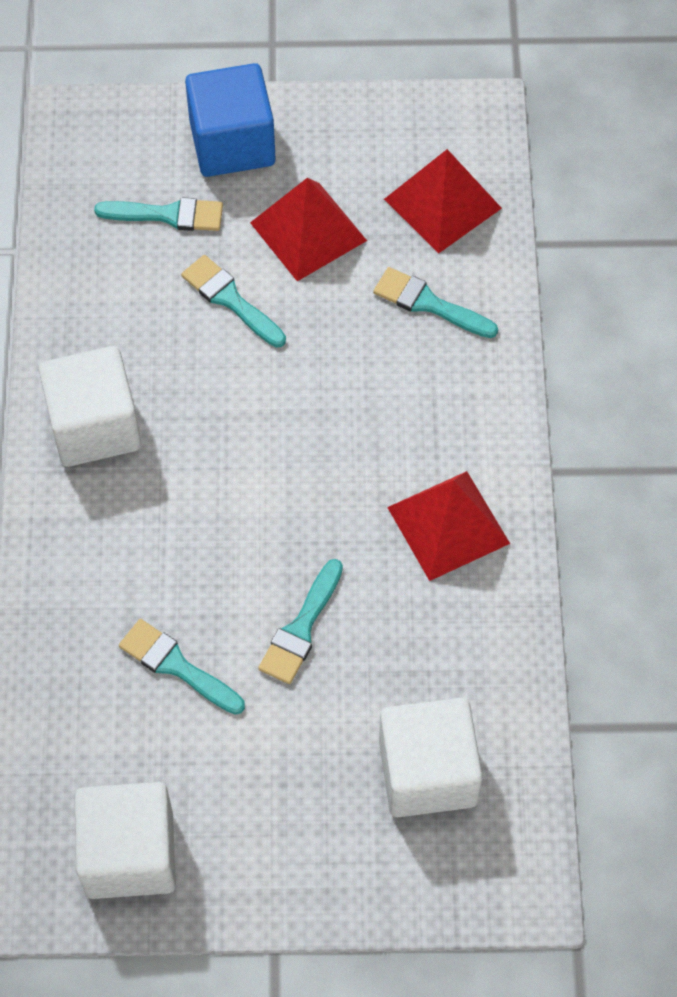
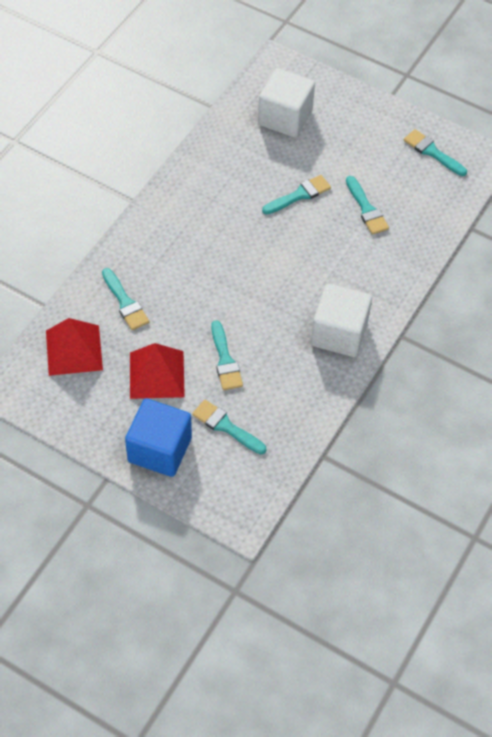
camera: 150 degrees left, 5 degrees down
white cube [75,782,176,899] -> turquoise brush [404,129,467,176]
red pyramid [387,471,510,581] -> none

